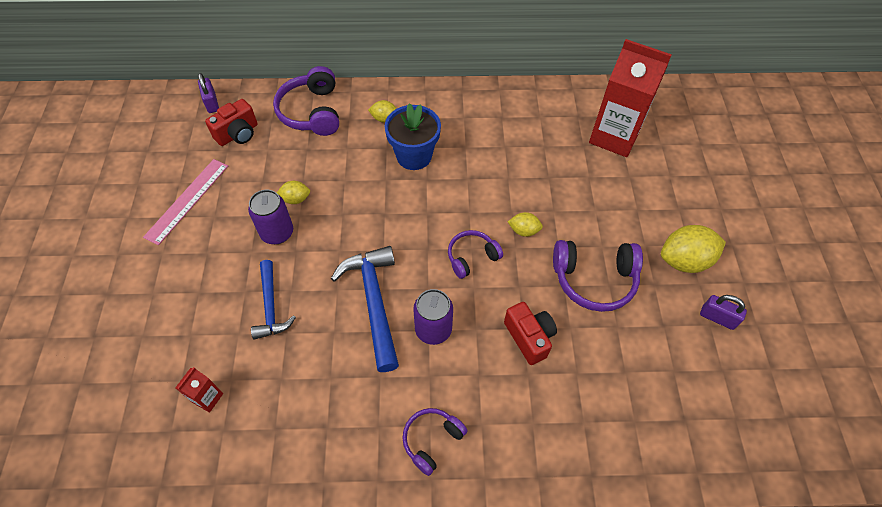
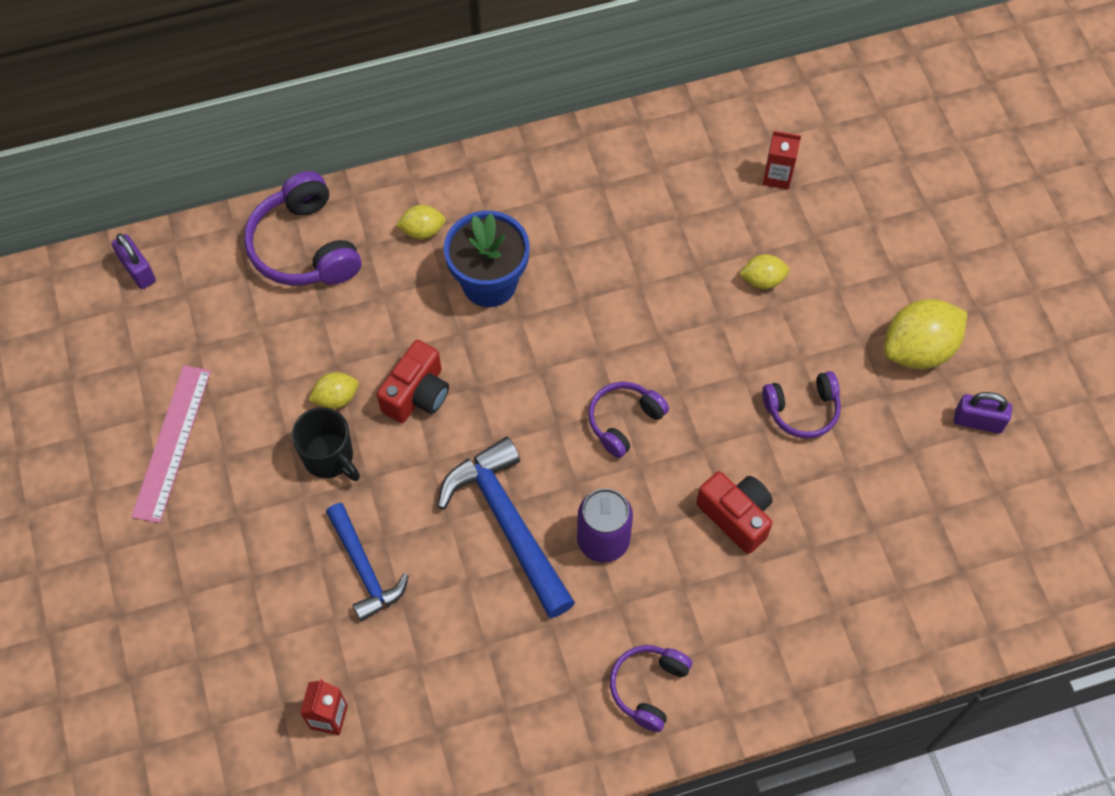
camera: 15 degrees left, 5 degrees up
red camera [205,99,257,146] -> red camera moved to [377,340,449,423]
purple can [248,190,293,244] -> black mug [291,407,360,481]
yellow lemon [508,212,543,237] -> yellow lemon moved to [739,254,789,289]
purple headphones [553,240,643,312] -> purple headphones [762,371,841,439], size x0.61
red carton [589,39,672,157] -> red carton [763,131,801,190], size x0.43

